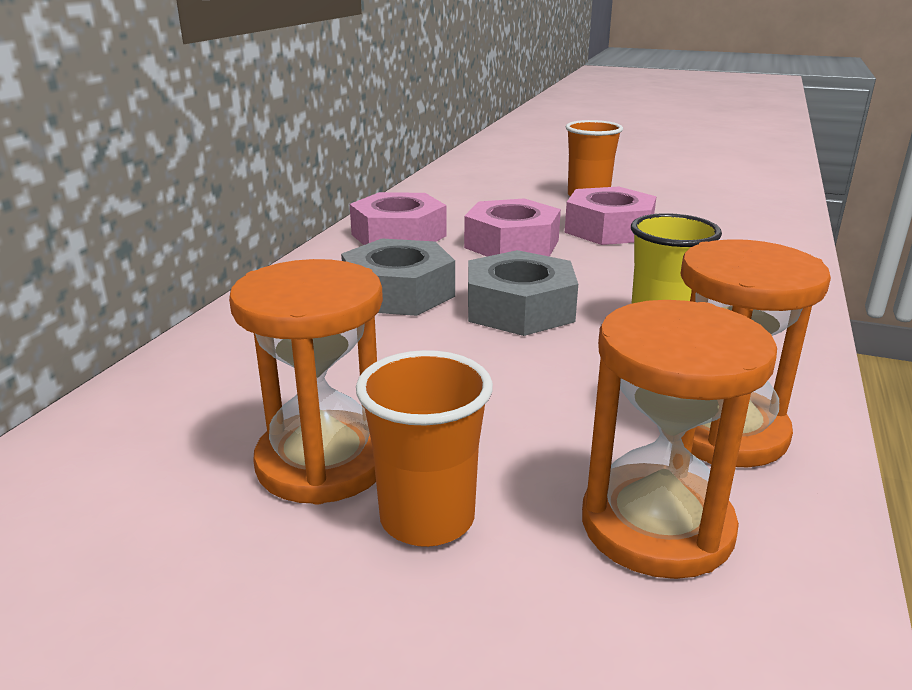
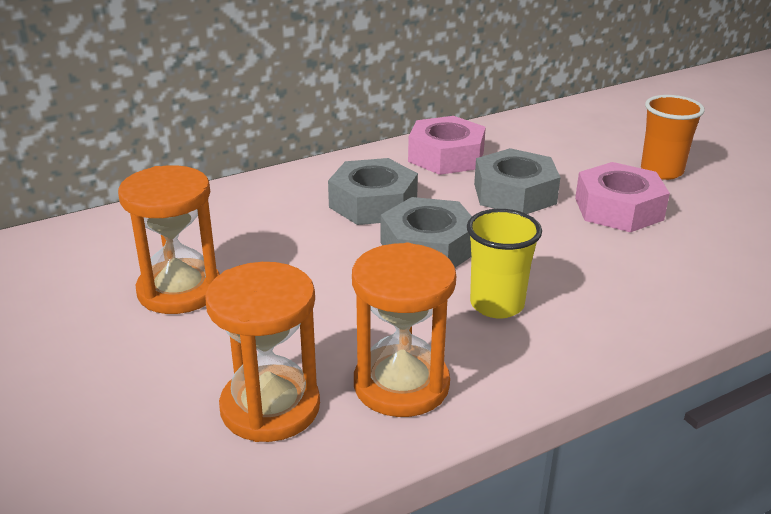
camera: 40 degrees right, 5 degrees up
orange cup [356,350,493,547] -> none
pink nut [464,198,561,257] -> grey nut [474,148,560,214]

